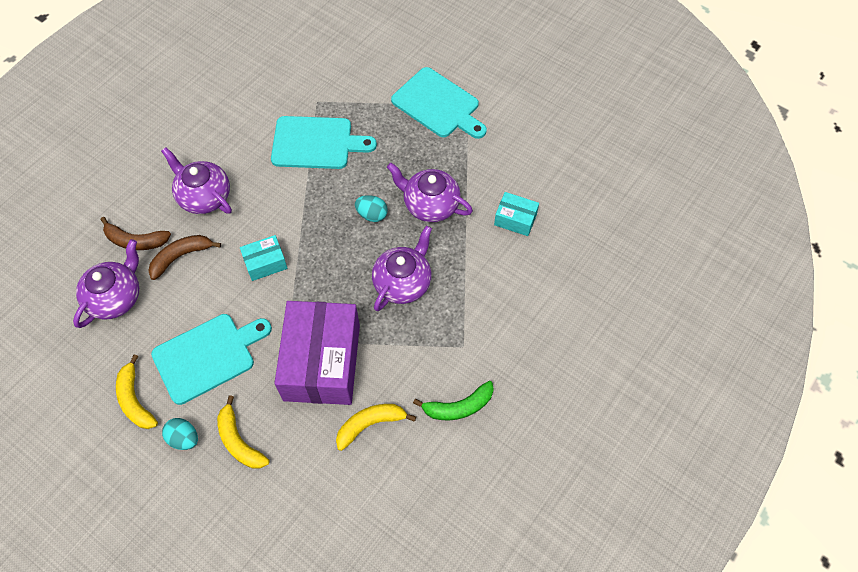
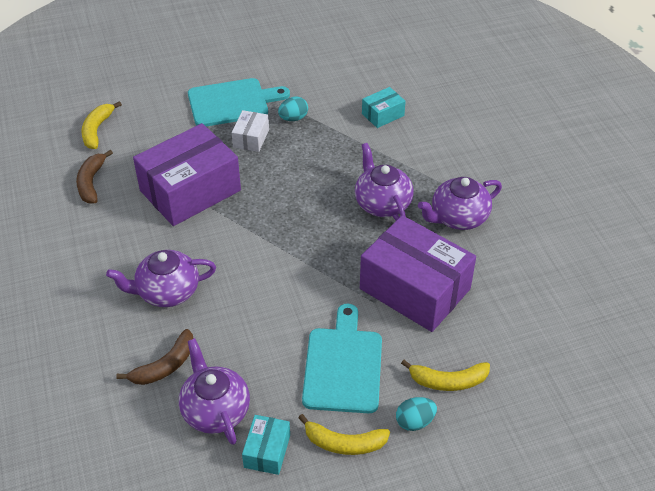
camera: 55 degrees left, 15 degrees down
brown banana [149,235,221,280] -> brown banana moved to [76,150,113,204]
turquoise box [240,235,288,281] -> turquoise box moved to [242,415,290,475]
turquoise cutting board [271,116,377,169] -> purple box [133,123,241,226]
yellow banana [336,404,416,451] -> yellow banana moved to [81,101,122,149]
turquoise egg [355,195,388,222] -> turquoise egg moved to [278,97,308,121]
purple teapot [387,163,473,222] -> purple teapot moved to [418,177,502,230]
green banana [413,381,494,420] -> none
none -> white box [232,110,269,152]

